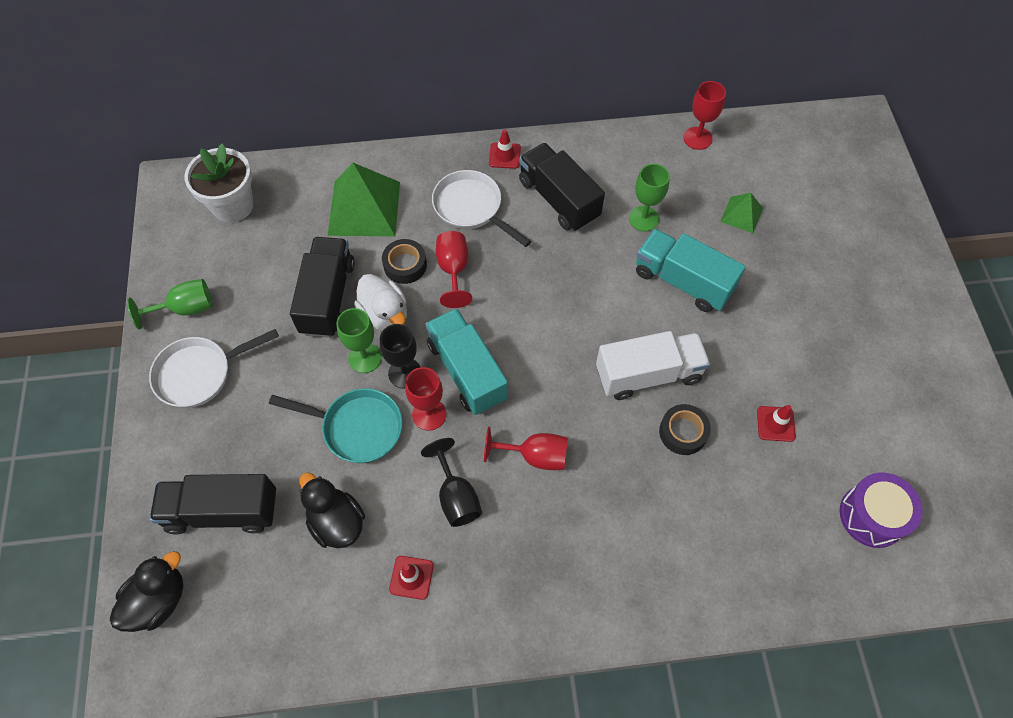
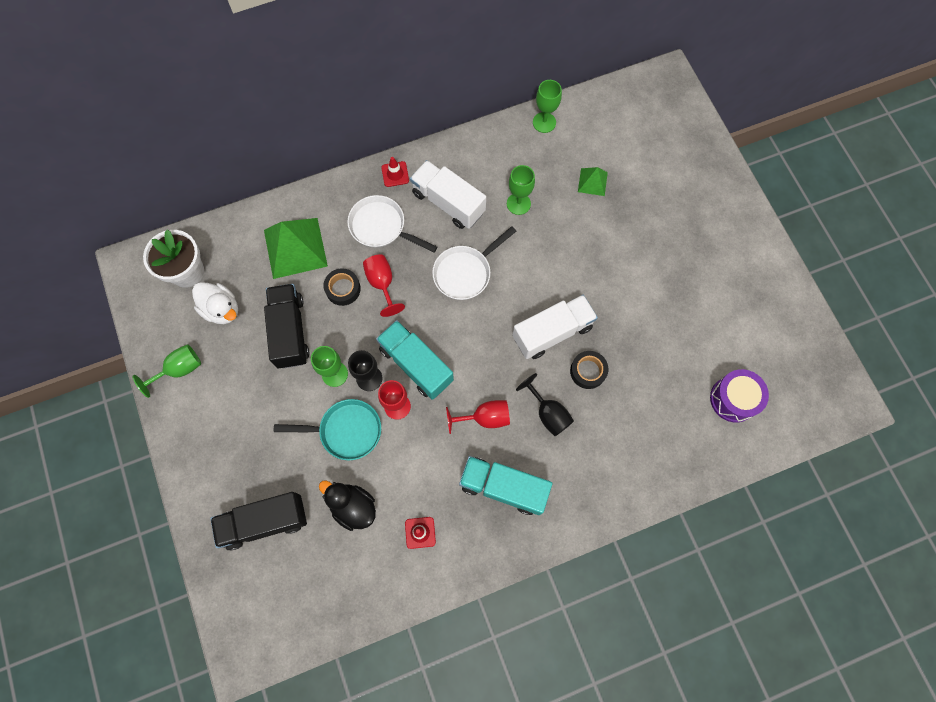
camera: 15 degrees left, 10 degrees up
black duck [110,551,183,632] -> none
white pan [149,329,279,408] -> white pan moved to [432,226,516,300]
white duck [354,274,407,331] -> white duck moved to [192,282,238,324]
black goblet [421,438,482,527] -> black goblet moved to [516,373,574,436]
black truck [519,143,605,231] -> white truck [410,160,486,229]
turquoise truck [636,229,746,312] -> turquoise truck moved to [459,456,552,515]
red goblet [683,81,726,150] -> green goblet [533,80,562,133]
red traffic cone [757,405,796,442] -> none

